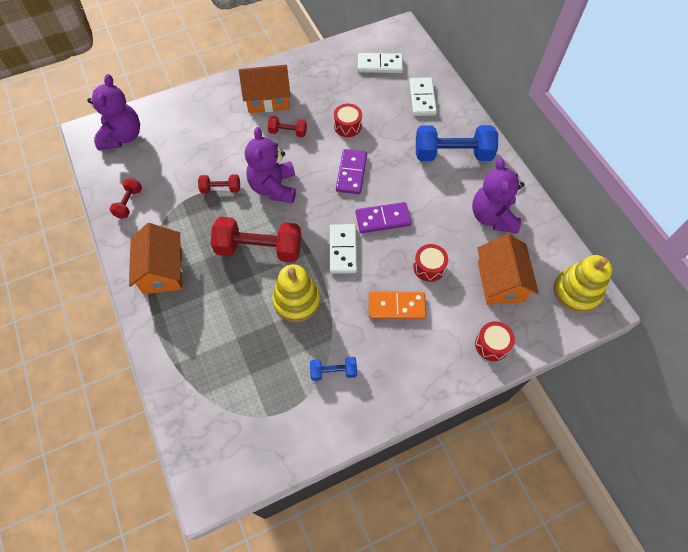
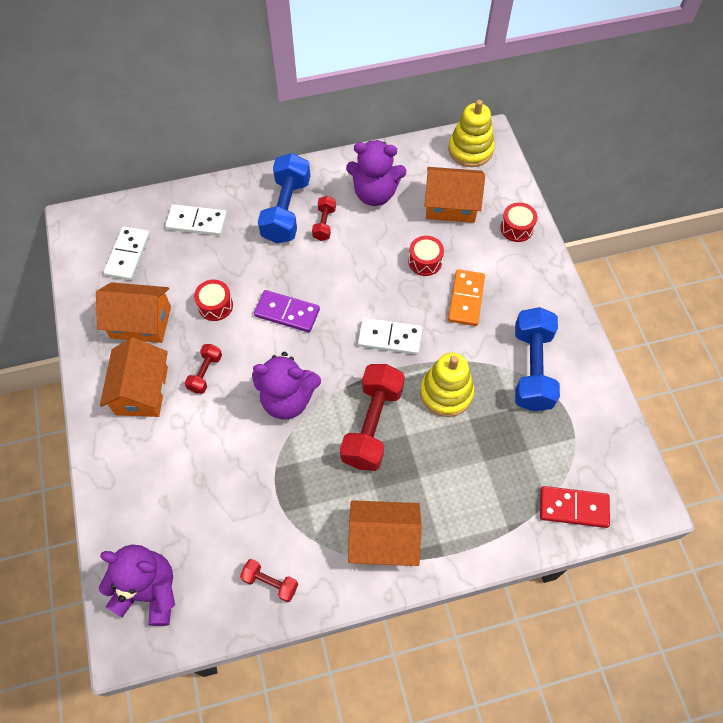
camera: 80 degrees left, 0 degrees up
red dumbbell [198,174,240,193] -> red dumbbell moved to [312,196,336,241]
blue dumbbell [310,357,357,381] -> blue dumbbell [515,307,560,411], size x2.01
purple domino [356,202,412,233] -> none
none -> orange house [96,282,171,343]
none -> red domino [540,486,610,528]

